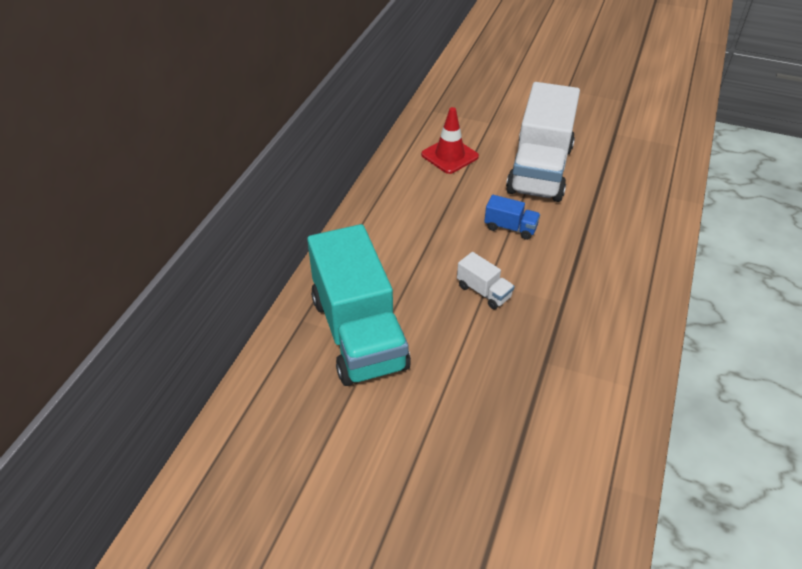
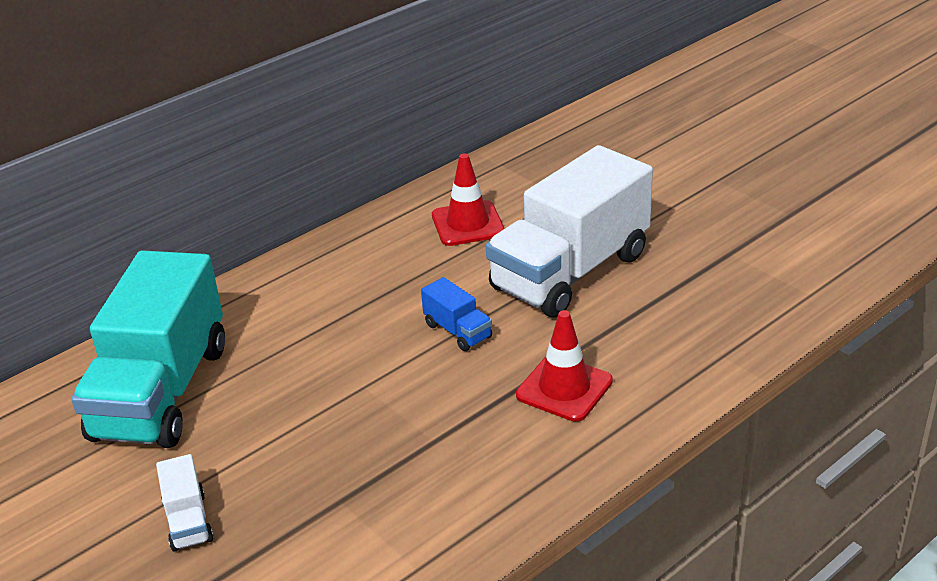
camera: 30 degrees right, 10 degrees down
white truck [457,252,515,309] -> white truck moved to [156,454,213,552]
none -> red traffic cone [516,310,613,422]

